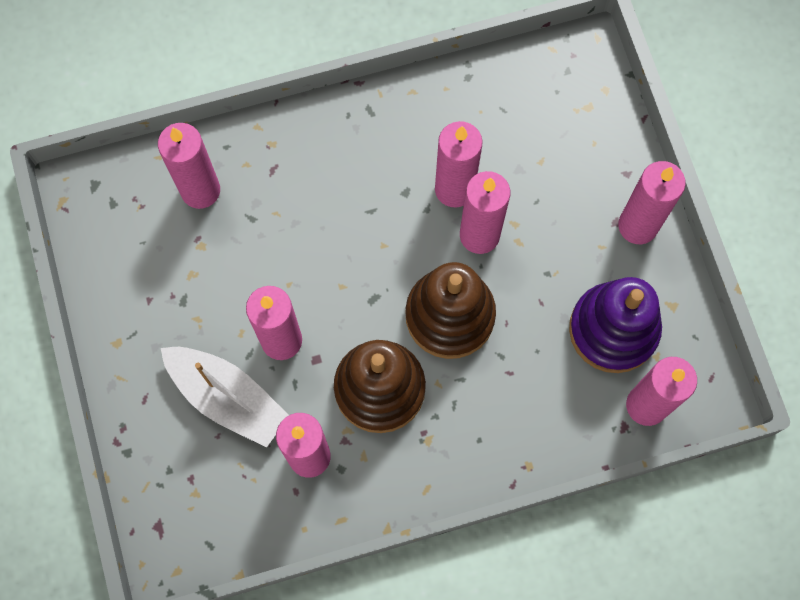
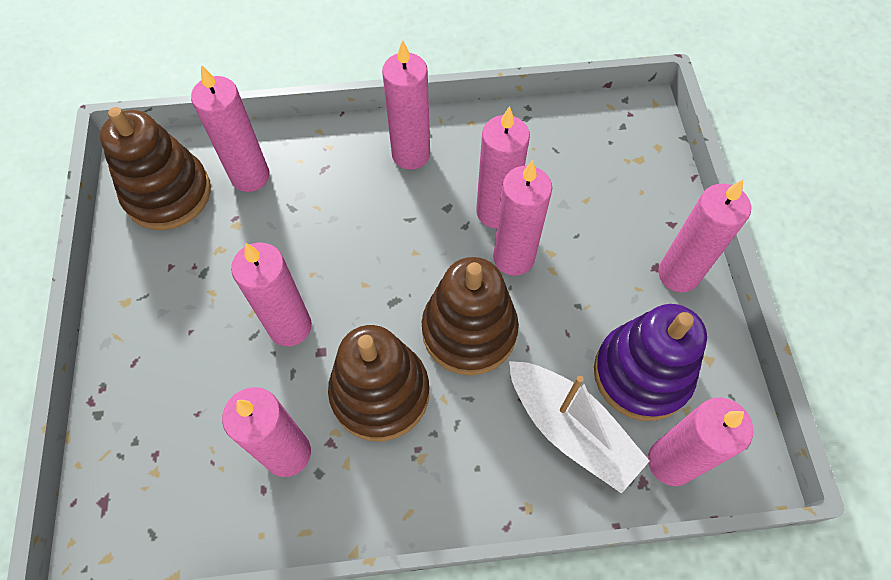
camera: 10 degrees right, 10 degrees down
white boat [161,347,289,448] -> white boat moved to [509,361,649,494]
none -> brown stacking toy [100,107,211,230]
none -> pink candle [382,40,430,170]

